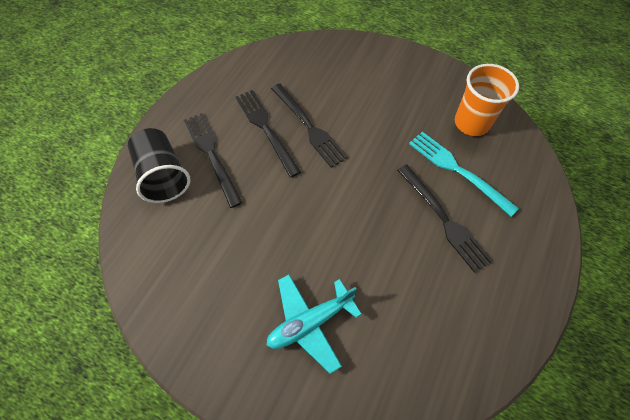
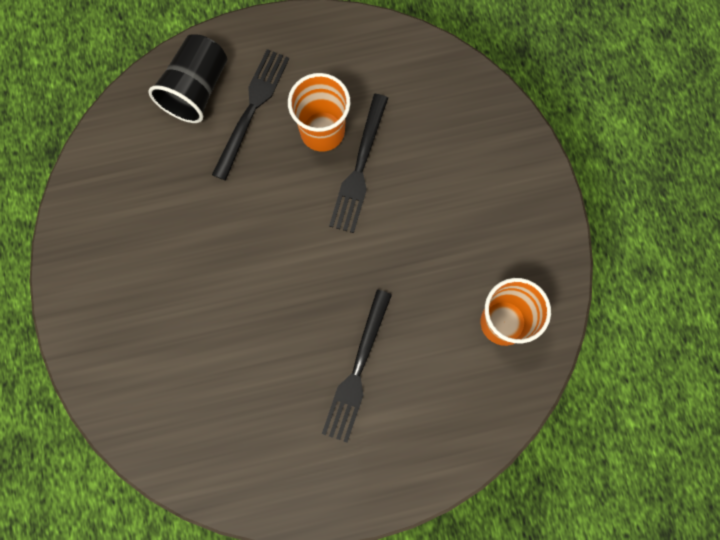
camera: 50 degrees right, 15 degrees up
black fork [235,90,301,178] -> orange cup [288,73,350,152]
turquoise plane [266,274,362,374] -> none
turquoise fork [409,132,519,216] -> none

